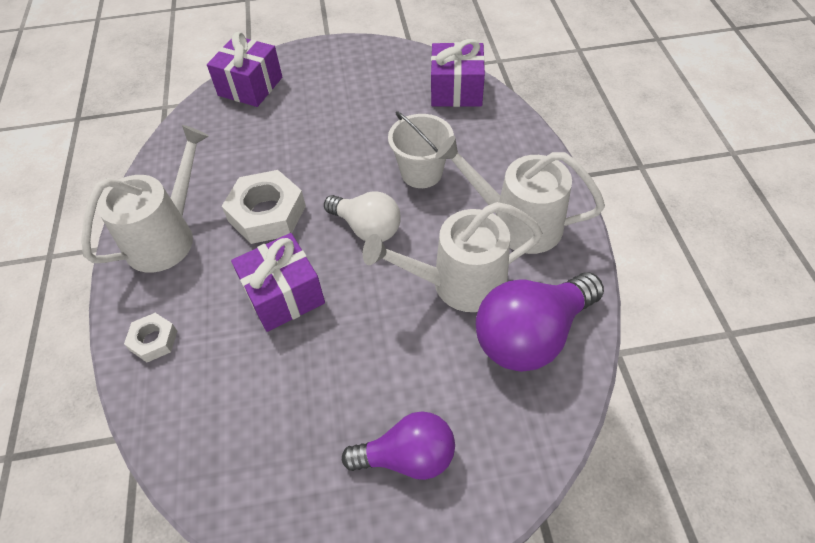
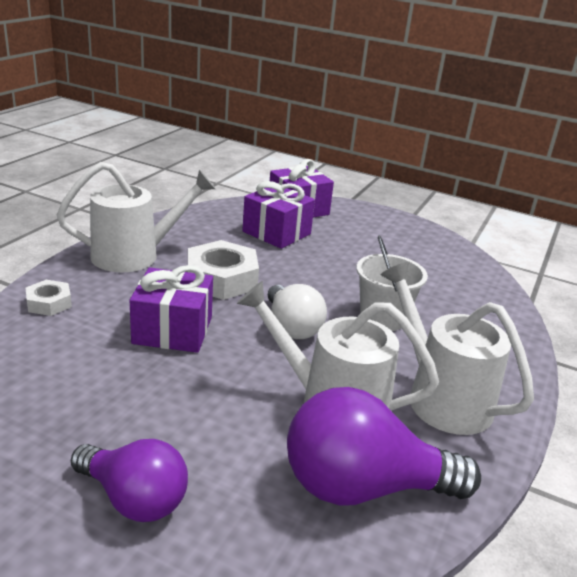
camera: 30 degrees right, 25 degrees down
purple gift [431,39,485,107] -> purple gift moved to [242,181,315,249]

